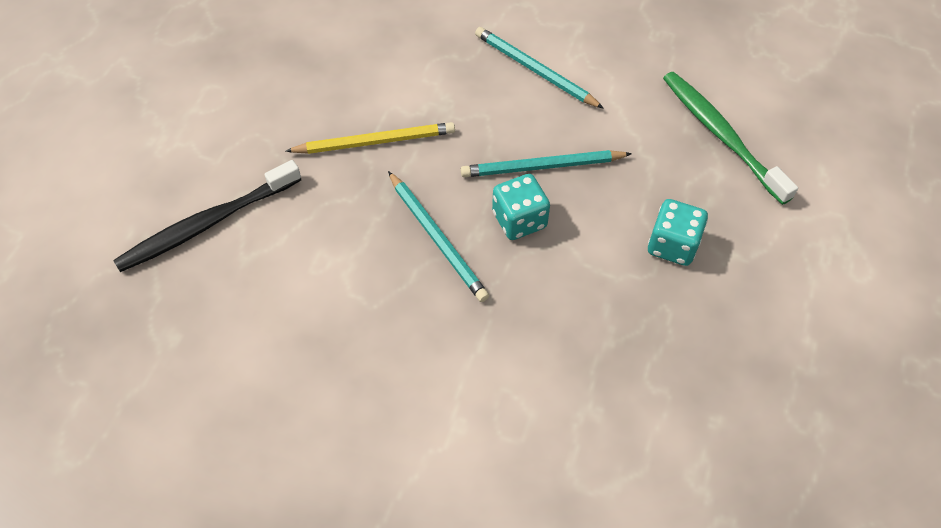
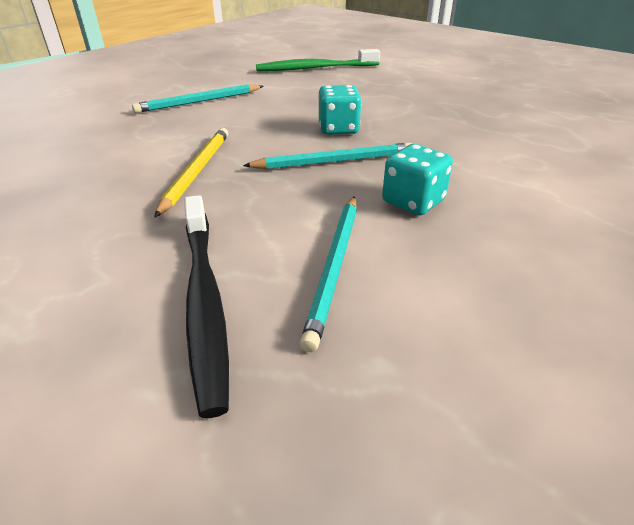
camera: 70 degrees left, 20 degrees down
turquoise pencil [461,150,632,177] -> turquoise pencil moved to [300,196,357,352]
turquoise dice [648,199,708,266] -> turquoise dice moved to [382,144,453,215]

